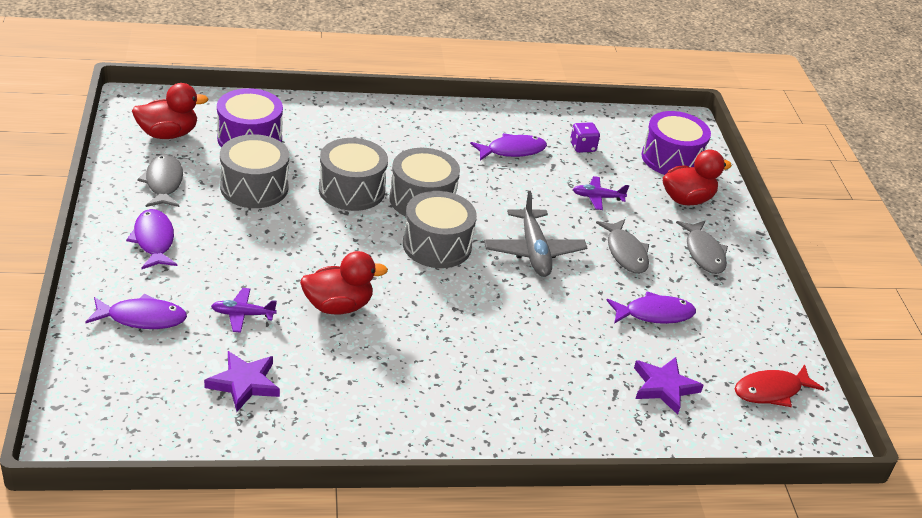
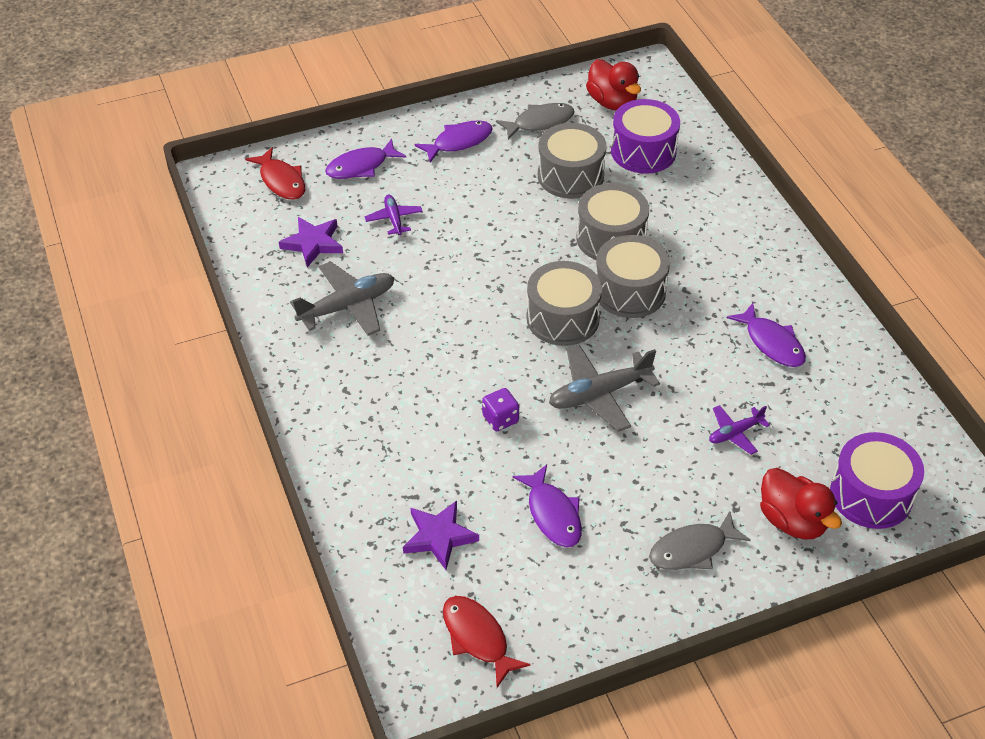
camera: 80 degrees right, 10 degrees up
purple fish [85,294,187,329] -> purple fish turned 75 degrees clockwise [325,138,406,179]
red duck [300,251,388,314] -> none
purple dice [570,122,600,153] -> purple dice moved to [482,388,519,431]
purple plane [573,176,629,210] -> purple plane turned 105 degrees counterclockwise [709,405,770,455]
grey fish [596,219,649,274] -> none
none -> red fish [245,147,305,200]
none -> grey plane [290,261,394,336]

